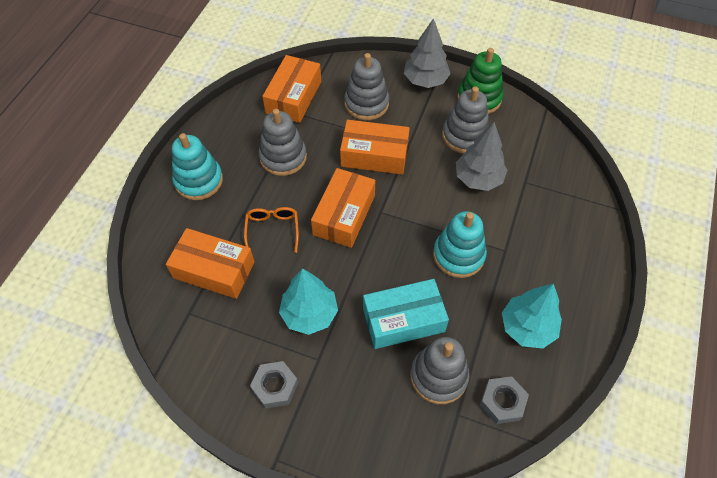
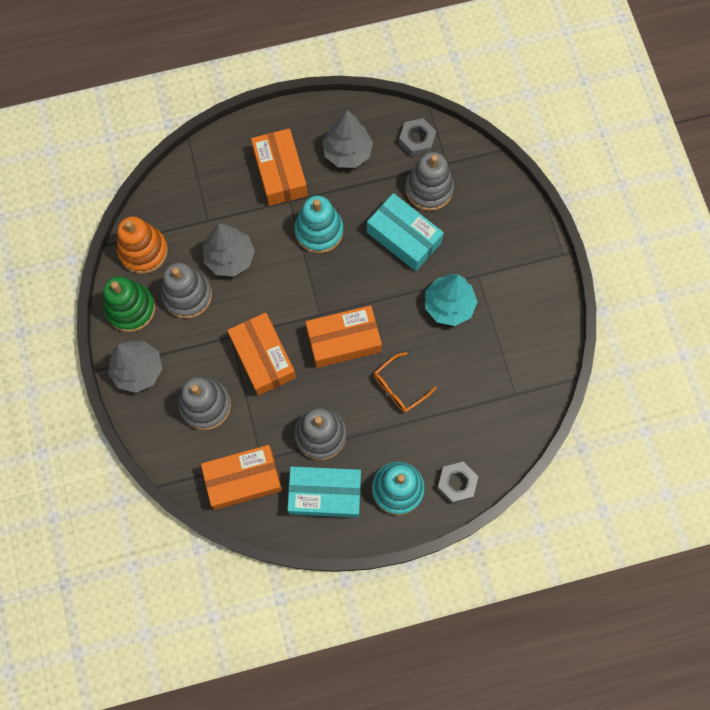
camera: 125 degrees left, 15 degrees up
orange box [166,228,255,299] -> orange box moved to [251,128,308,206]
grey nut [250,361,298,409] -> grey nut moved to [437,462,479,504]
turquoise tree [502,283,562,349] -> grey tree [322,110,373,168]
none -> orange stacking toy [117,216,168,274]
none -> turquoise box [287,466,361,518]

